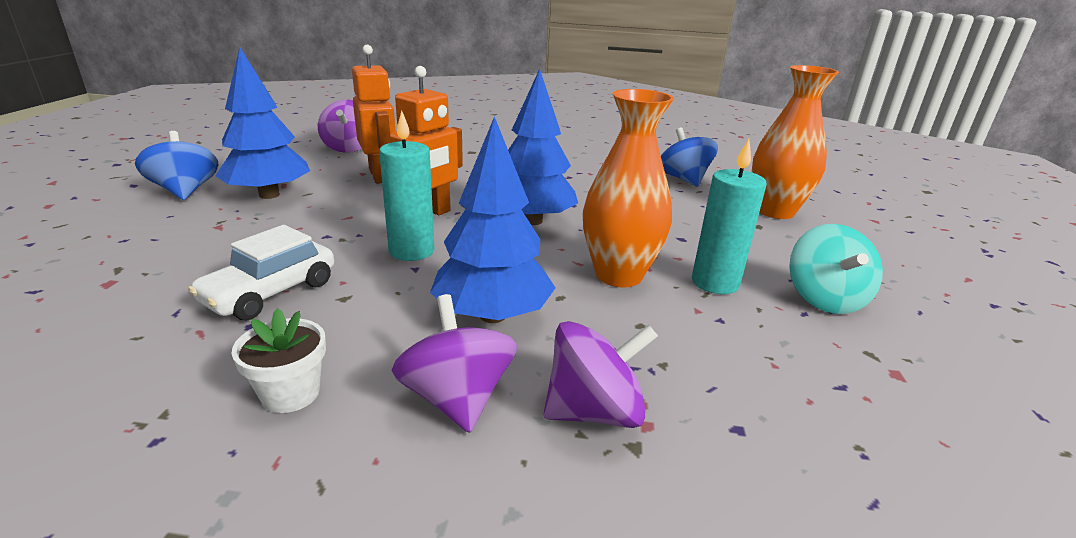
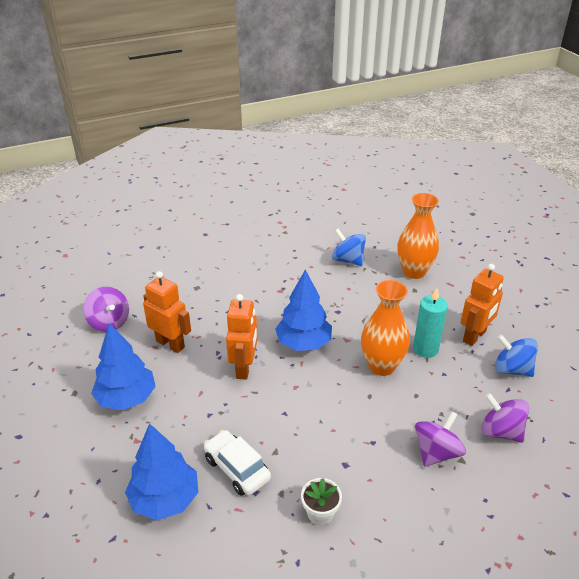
camera: 30 degrees left, 10 degrees up
blue spinning top [135,131,218,200] -> blue spinning top moved to [495,334,538,377]
white car [188,225,334,320] -> white car turned 135 degrees clockwise [204,430,271,496]
turquoise candle [379,111,435,261] -> none
purple spinning top [391,294,517,433] -> purple spinning top moved to [481,393,529,443]
blue tree [430,116,556,323] -> blue tree moved to [125,423,198,520]
turquoise spinning top [789,224,883,314] -> orange robot [461,264,504,346]

